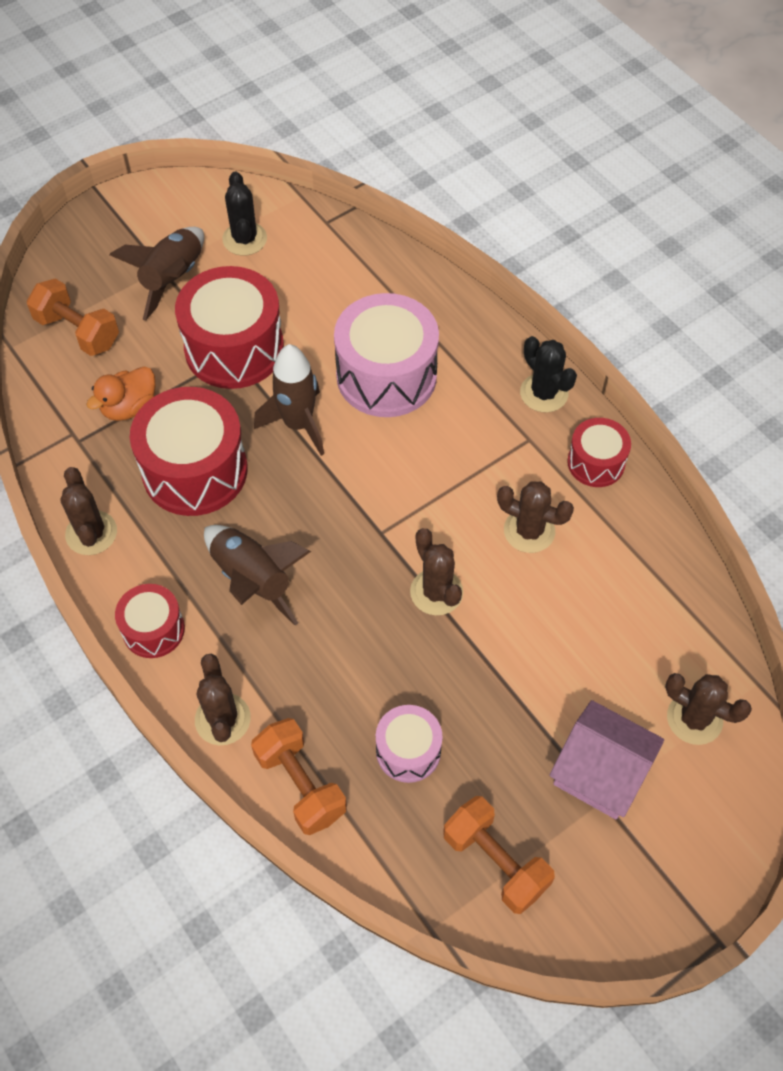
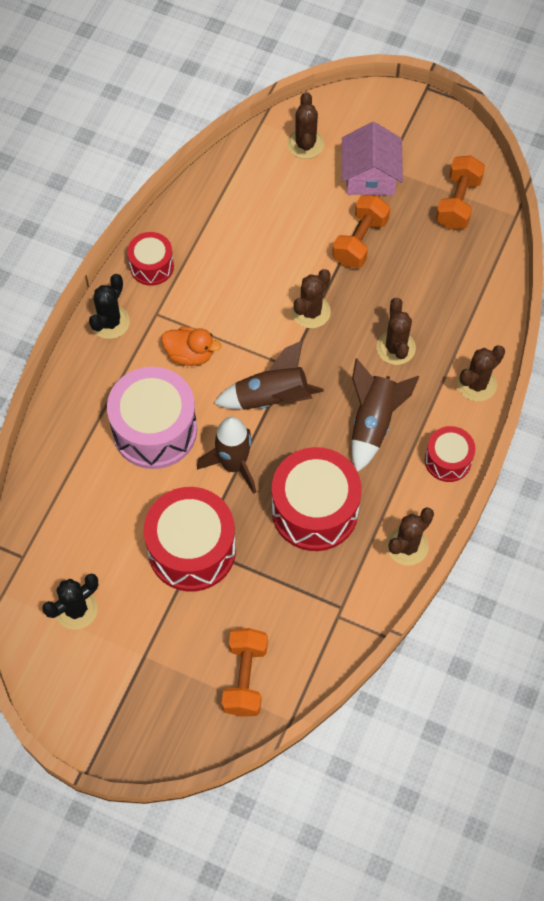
camera: 120 degrees left, 5 degrees up
orange duck [86,366,155,421] -> orange duck moved to [161,327,221,366]
brown rocket [109,227,204,321] -> brown rocket moved to [214,340,324,410]
orange dumbbell [251,718,347,835] -> orange dumbbell moved to [332,195,390,268]
pink drum [376,705,443,783] -> none
brown cactus [497,481,574,553] -> brown cactus moved to [376,298,416,365]

